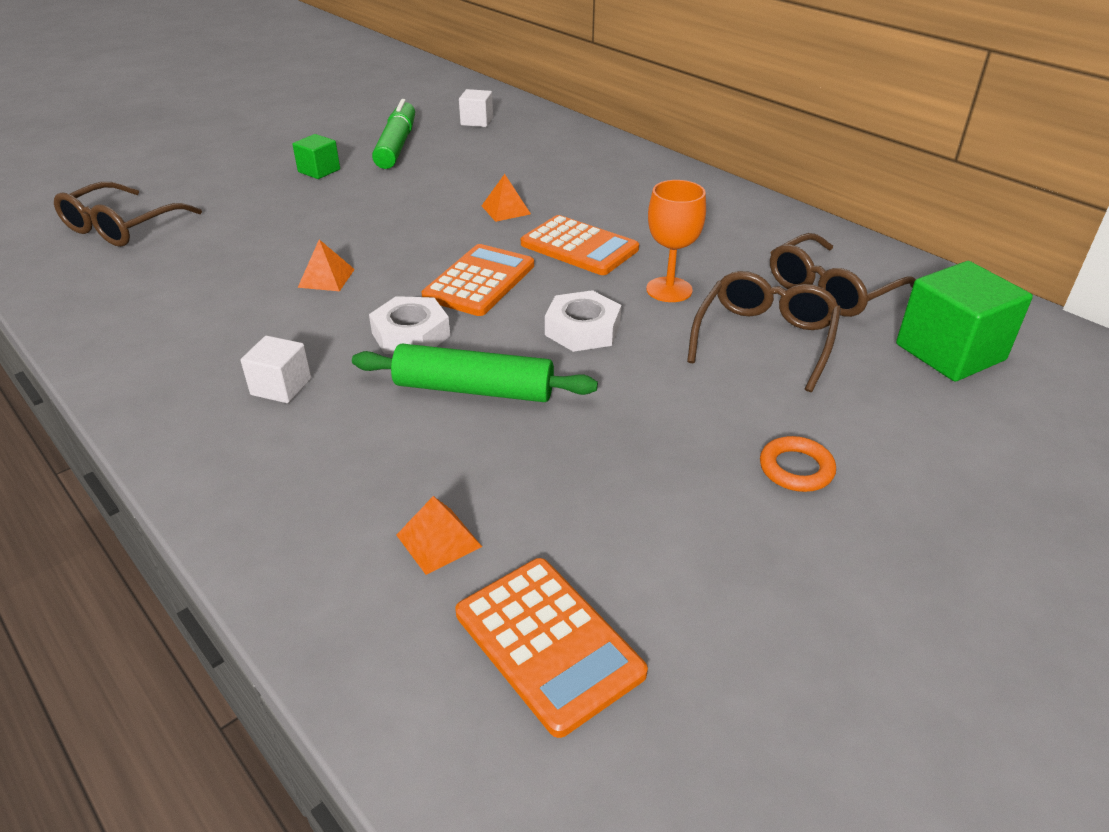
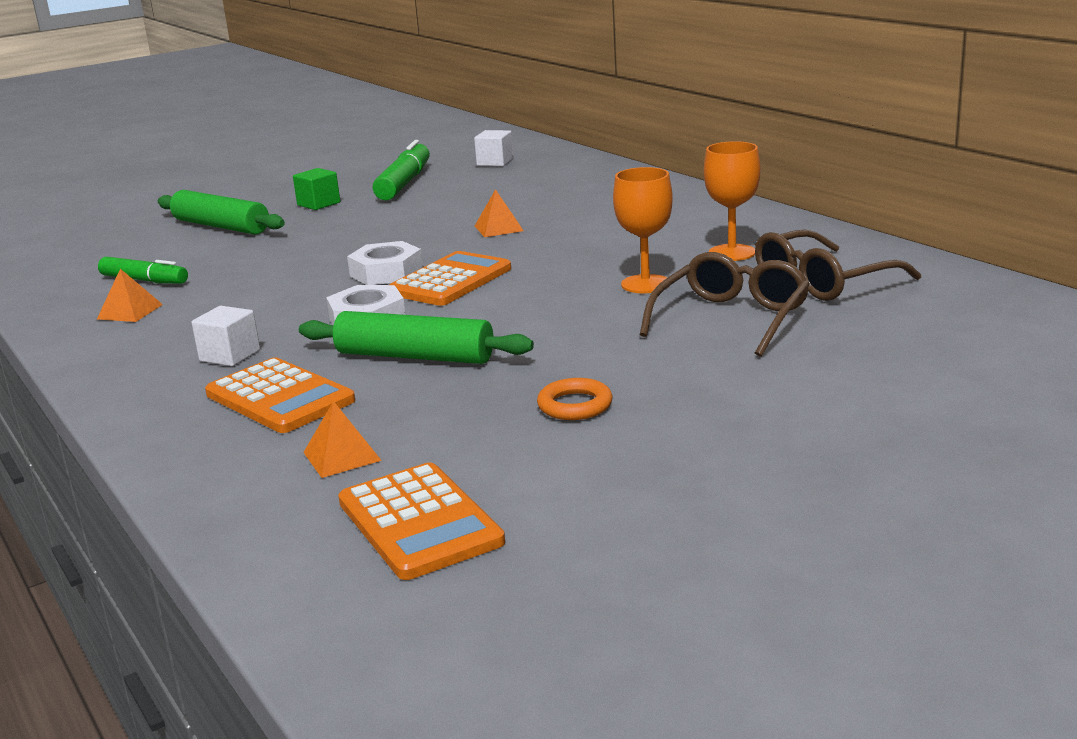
camera: 10 degrees right, 15 degrees down
brown glasses [54,182,202,247] -> none
orange pyramid [298,240,355,291] -> orange pyramid moved to [97,269,163,322]
orange calculator [521,215,639,275] -> orange calculator moved to [205,358,355,433]
white nut [545,290,621,352] -> white nut moved to [347,241,423,285]
orange ring [760,436,836,492] -> orange ring moved to [537,378,612,420]
green cube [896,261,1033,382] -> none
none -> green marker [98,256,188,284]
none -> green rolling pin [158,190,285,235]
none -> orange goblet [704,141,761,261]

